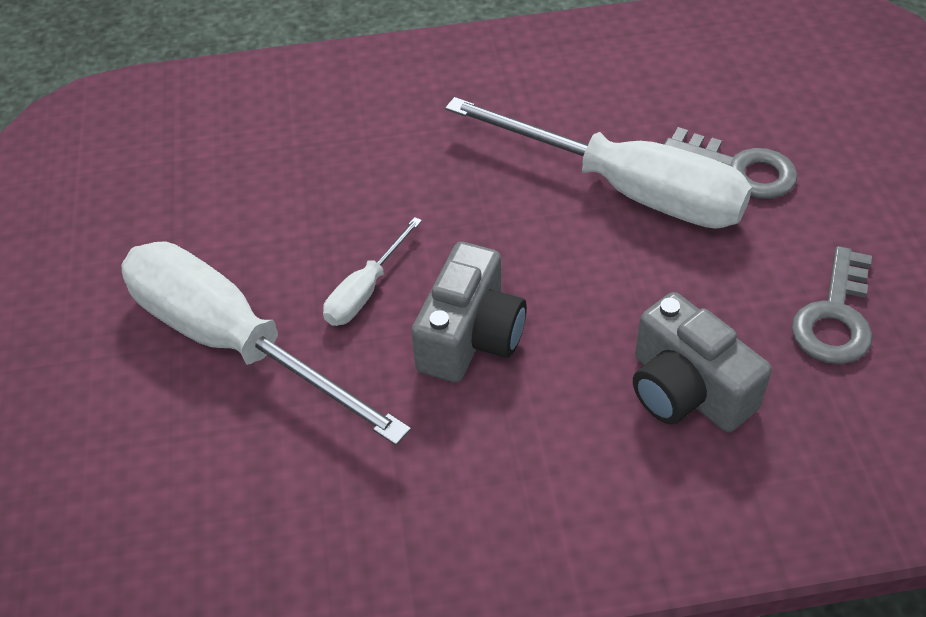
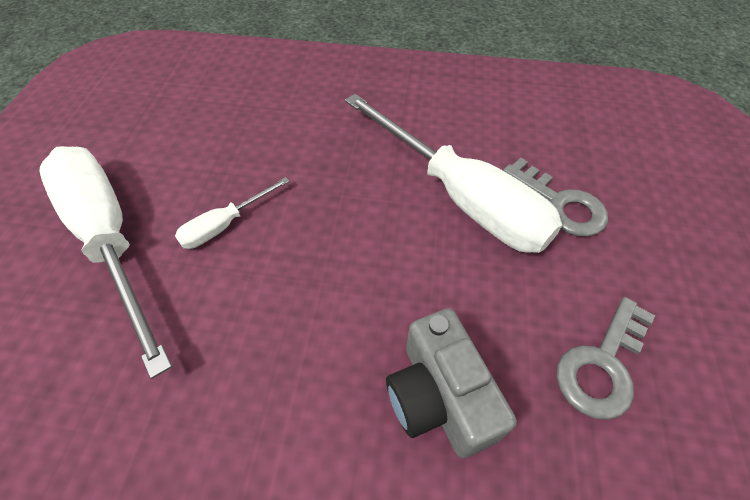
camera: 15 degrees right, 5 degrees up
grey camera [411,242,527,383] -> none

